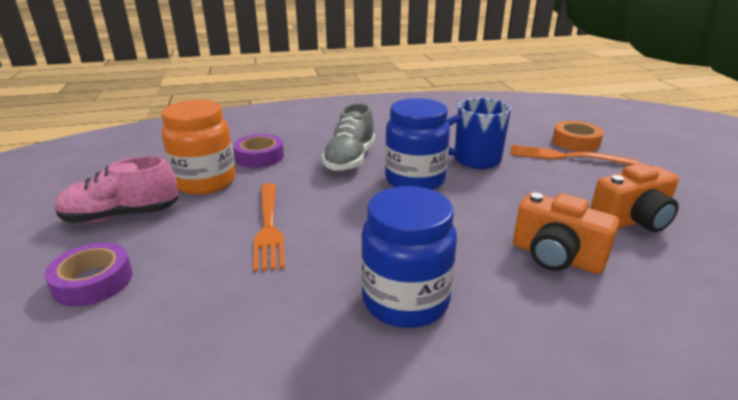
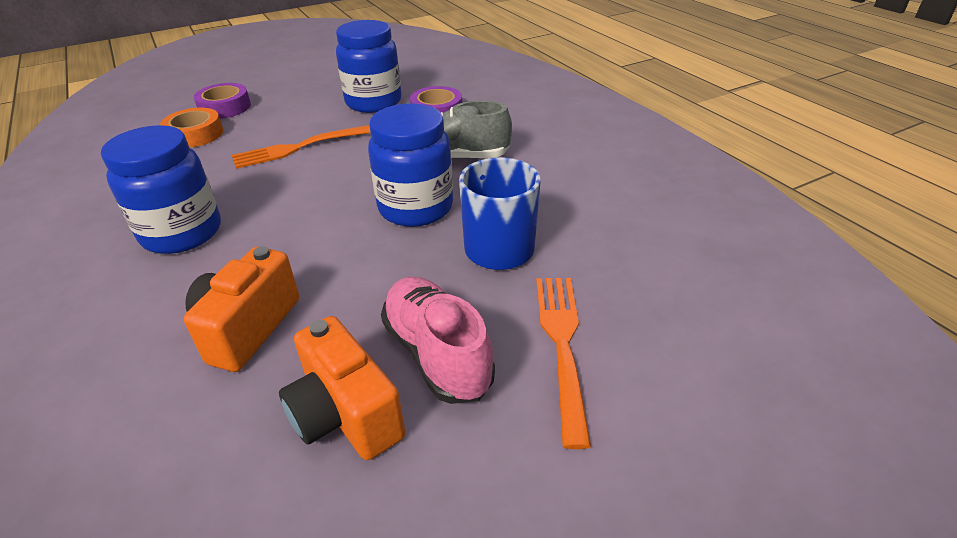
camera: 75 degrees right, 10 degrees up
pink shoe [55,156,178,223] -> pink shoe moved to [381,277,495,404]
orange jar [161,100,236,195] -> blue jar [336,20,402,113]
orange tape [553,121,604,152] -> orange tape moved to [160,108,223,148]

